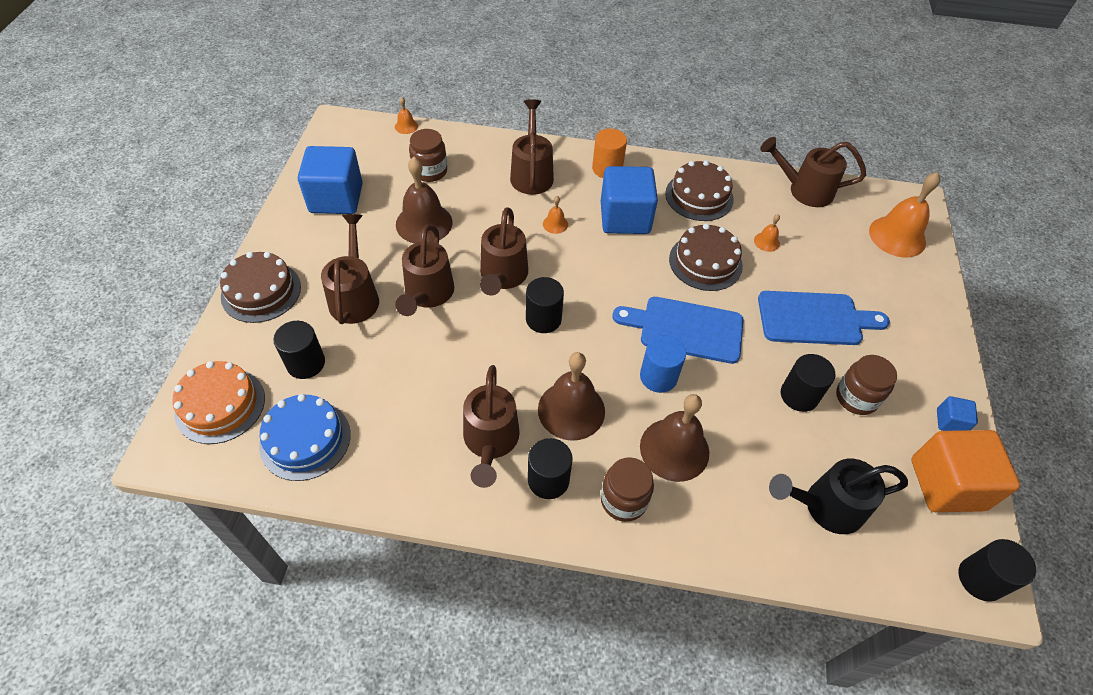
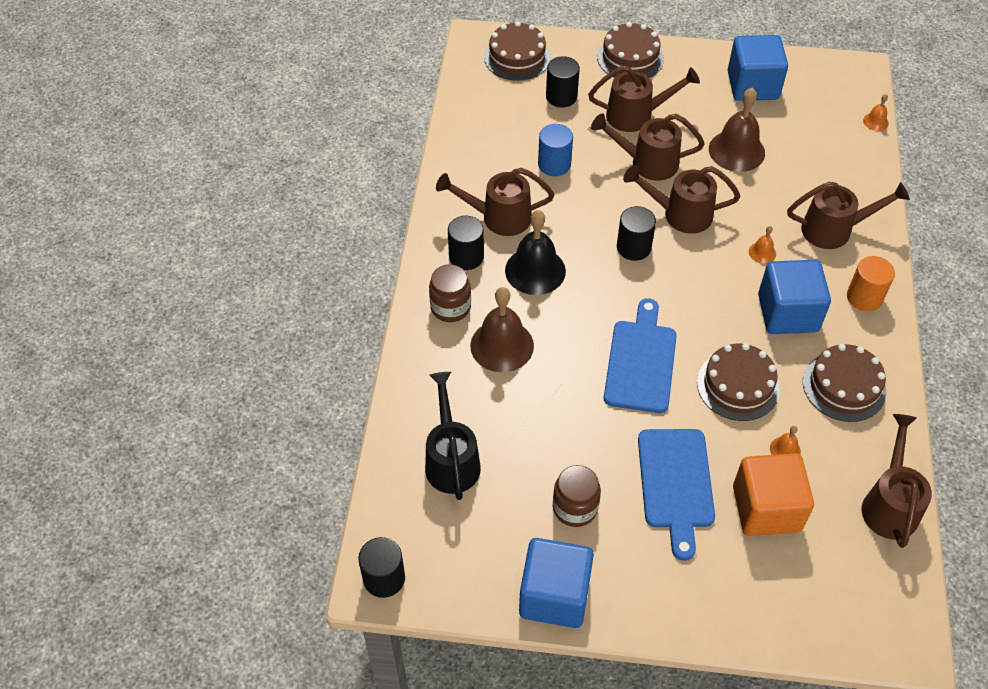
camera: 90 degrees right, 0 degrees up
orange cake [172,361,265,444] -> brown cake [484,21,551,81]
blue cake [259,394,351,481] -> none
brown jar [409,129,447,182] -> none
brown bell [538,352,605,441] -> black bell [505,210,566,295]
blue cylinder [640,335,686,393] -> blue cylinder moved to [538,124,573,176]
black cylinder [781,354,835,412] -> none
orange bell [869,172,940,258] -> none
orange cube [912,430,1020,512] -> orange cube moved to [733,453,814,536]
blue cube [937,396,978,431] -> blue cube [519,538,594,628], size x2.19

